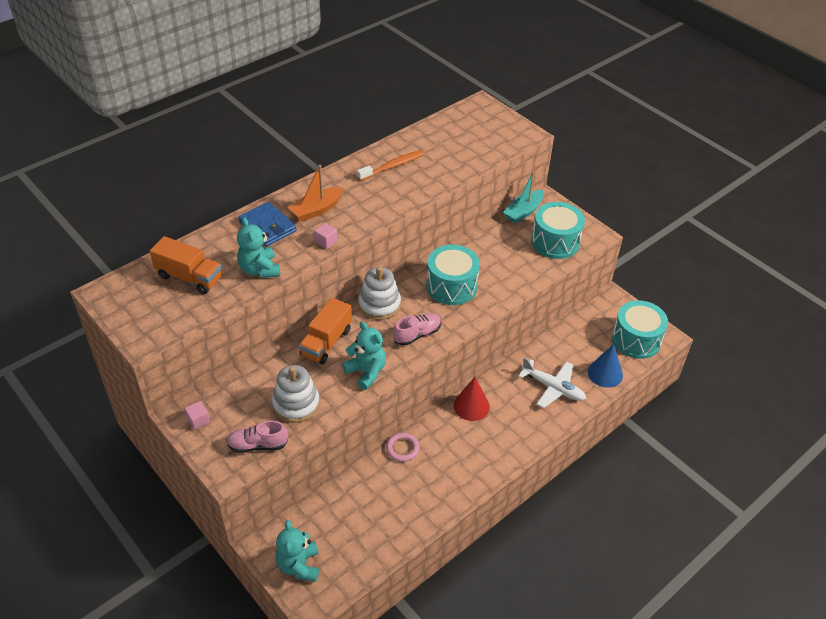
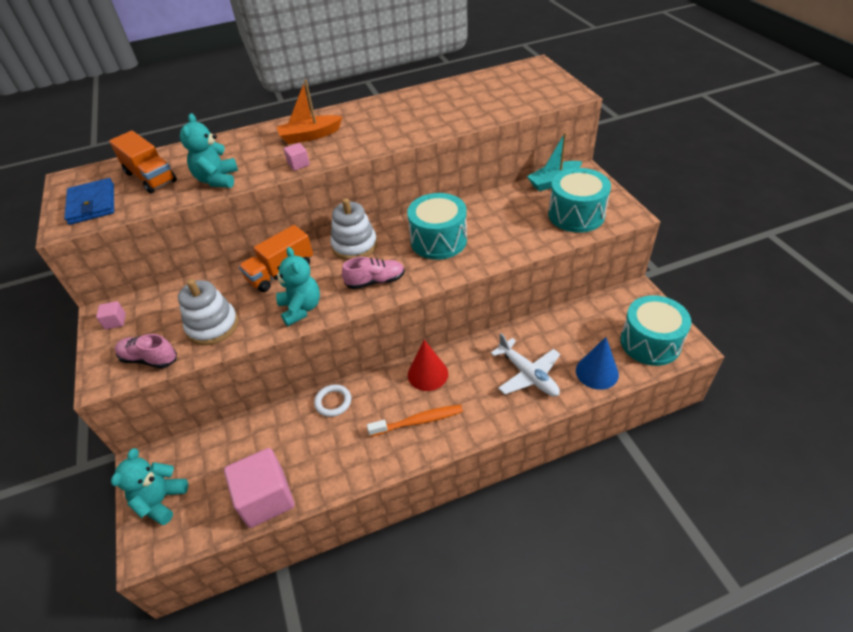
camera: 25 degrees right, 0 degrees up
blue wallet [238,202,297,247] -> blue wallet moved to [64,178,114,225]
orange toothbrush [357,150,424,181] -> orange toothbrush moved to [367,405,463,437]
pink ring [386,433,420,462] -> white ring [314,384,351,417]
none -> pink cube [224,448,295,528]

